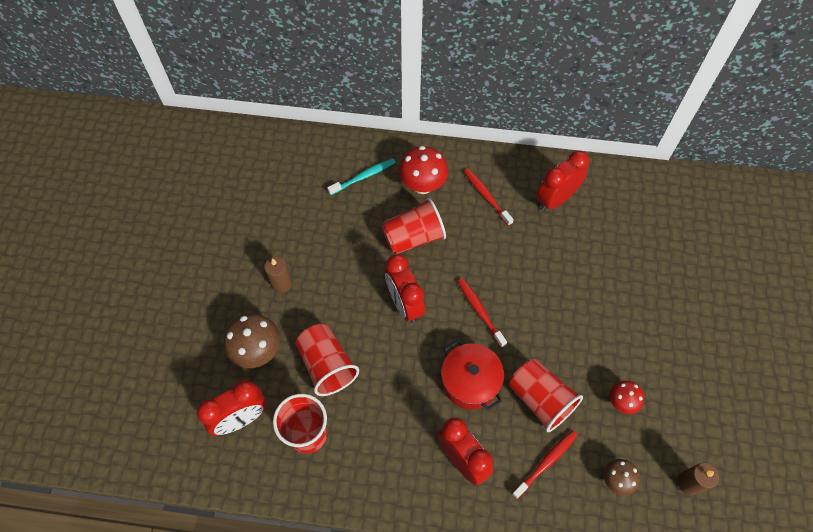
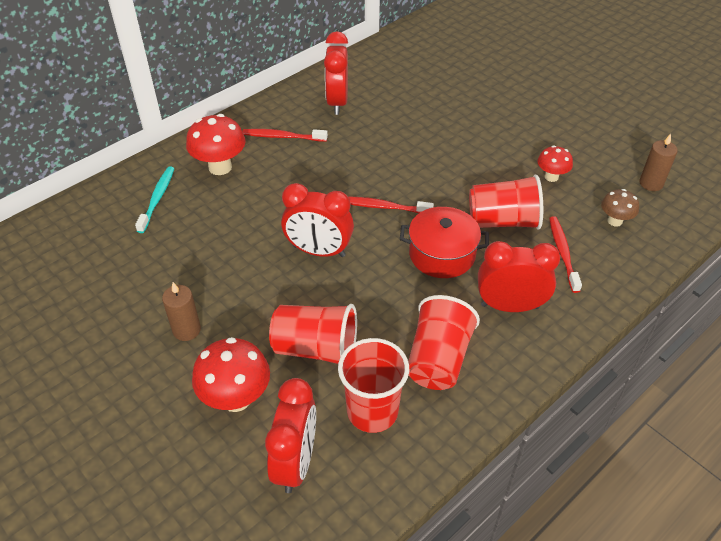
camera: 50 degrees left, 15 degrees down
brown mushroom [224,313,280,368] -> red mushroom [192,337,270,412]
red cup [381,198,446,254] -> red cup moved to [408,295,480,390]

